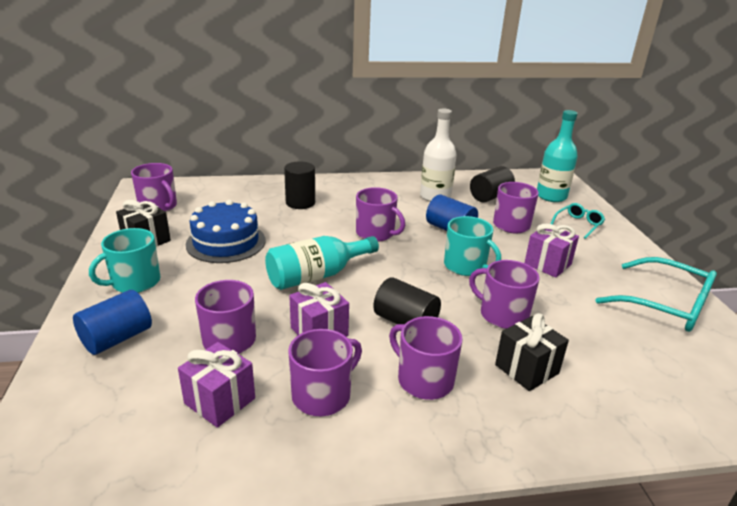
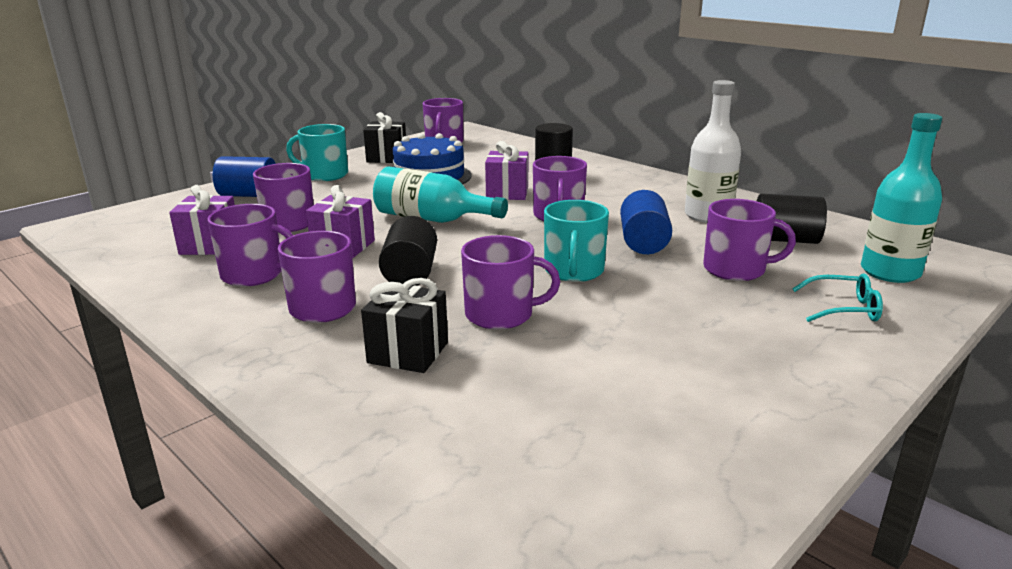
camera: 55 degrees right, 5 degrees down
purple mug [469,260,540,329] -> purple mug turned 90 degrees clockwise [461,235,560,330]
purple gift [525,224,579,278] -> purple gift moved to [485,141,528,200]
turquoise glasses [596,257,717,332] -> none

